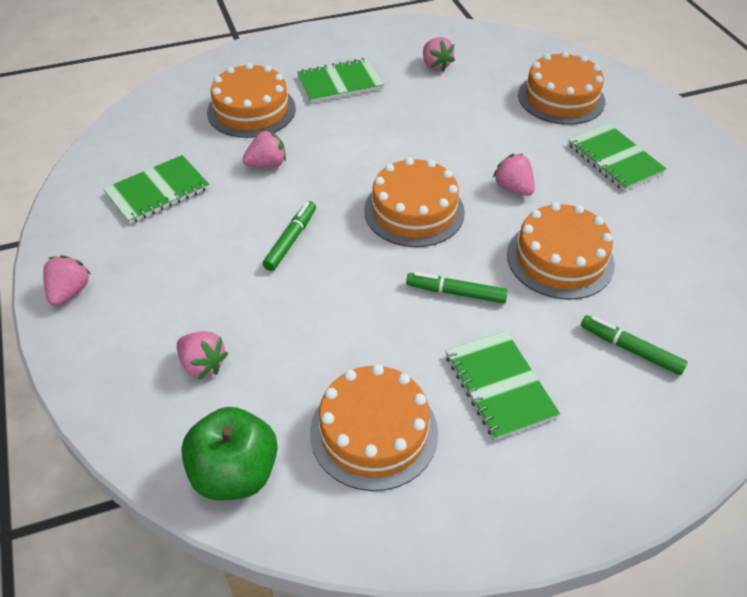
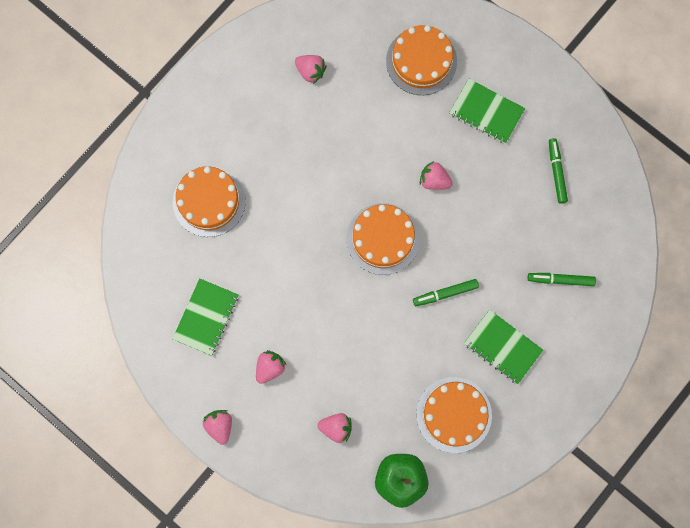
camera: 30 degrees left, 30 degrees up
pink strawberry [242,130,286,168] -> pink strawberry moved to [256,350,286,384]
green marker [263,201,316,271] -> green marker moved to [549,138,568,204]
green notebook [297,58,384,103] -> none
orange cake [507,202,615,300] -> none

